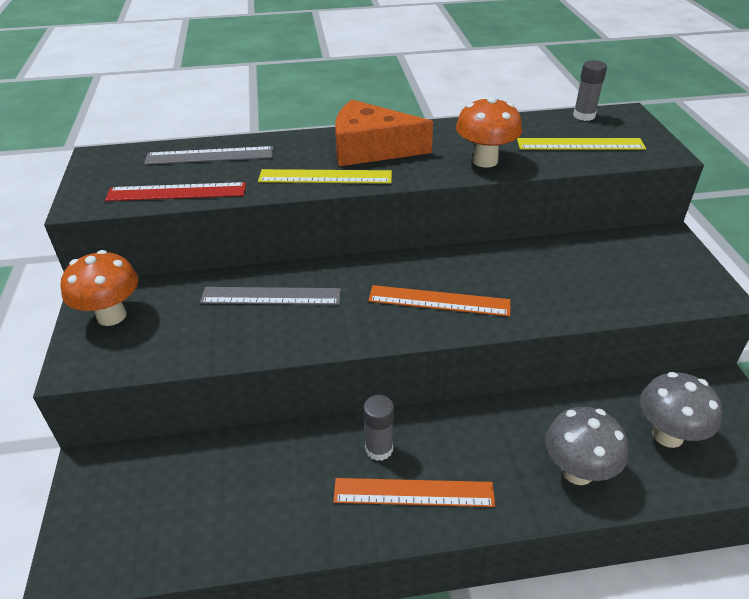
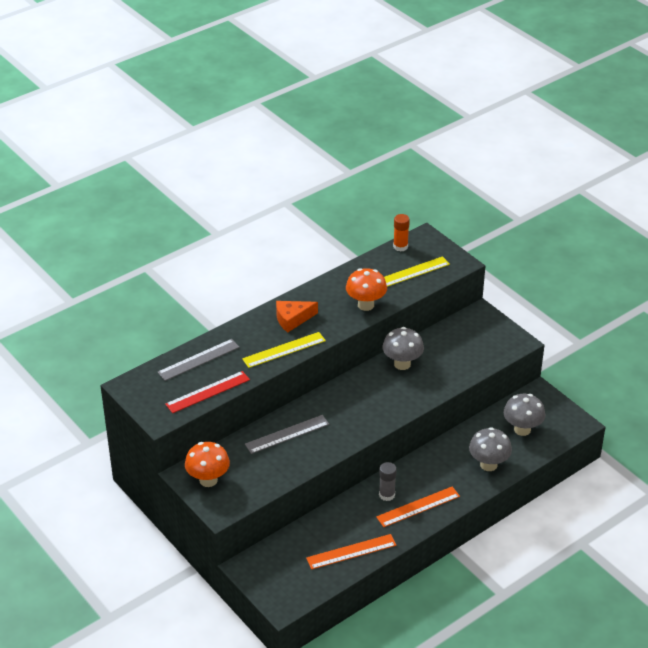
camera: 30 degrees left, 0 degrees up
orange cheese [335,100,433,166] -> orange cheese [276,301,318,332], size x0.66
orange ruler [368,285,511,316] -> orange ruler moved to [306,534,396,570]
grey glue stick [573,60,607,121] -> orange glue stick [393,214,410,252]
none -> grey mushroom [382,327,424,370]

